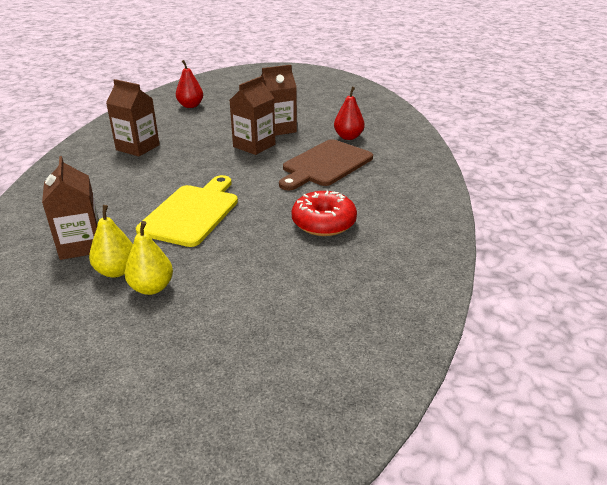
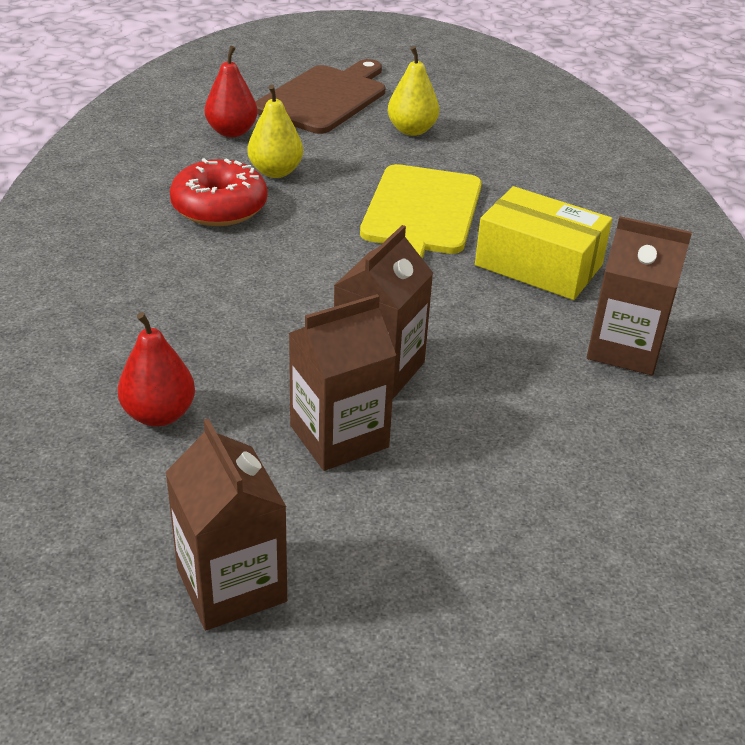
camera: 170 degrees right, 5 degrees up
brown carton [42,156,99,260] -> brown carton moved to [165,419,287,630]
yellow pear [89,205,133,278] -> yellow pear moved to [247,85,303,178]
red pear [176,60,203,108] -> red pear moved to [205,46,258,137]
brown cutting board [279,139,373,190] -> brown cutting board moved to [256,59,385,134]
none -> yellow box [475,186,612,300]

